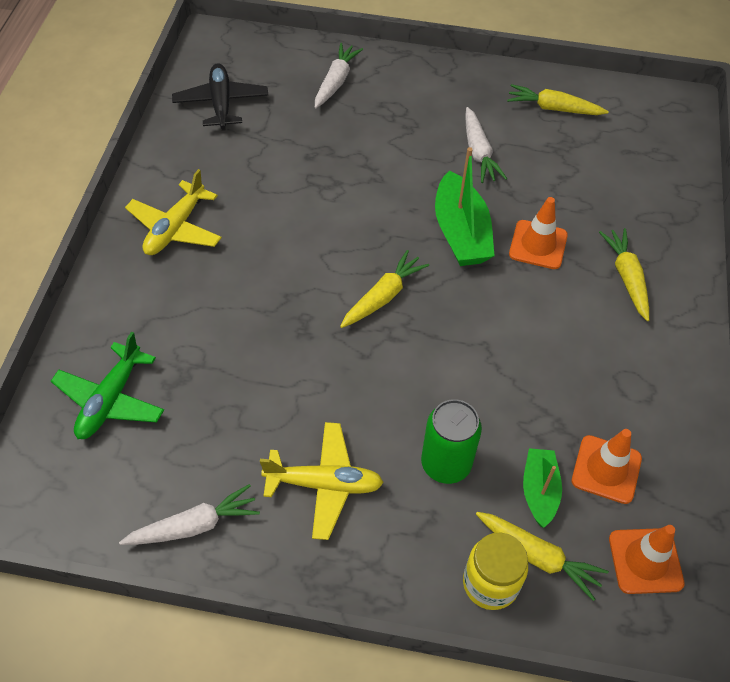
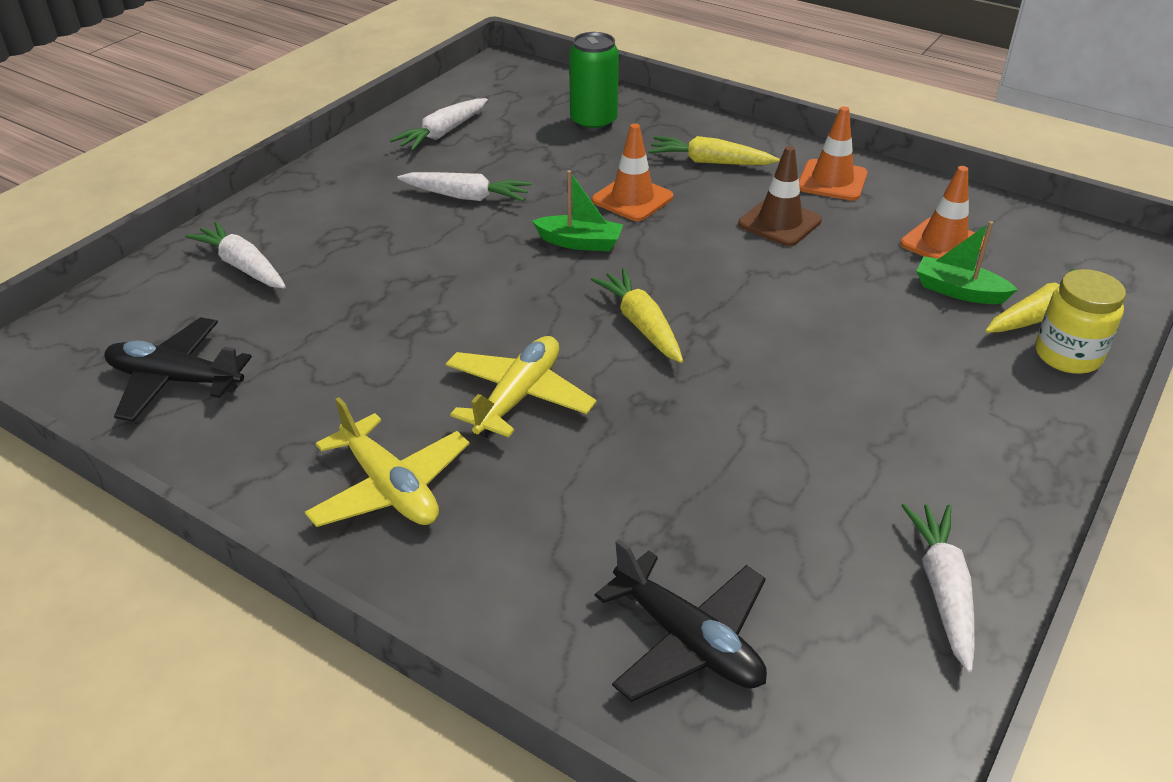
camera: 65 degrees left, 15 degrees down
green plane [51,331,164,439] -> black plane [595,539,767,702]
yellow plane [260,422,384,540] -> yellow plane moved to [446,336,596,438]
green can [421,399,482,484] -> green can moved to [569,32,619,132]
green boat [435,147,495,266] -> green boat [532,170,623,251], size x0.60
yellow carrot [507,84,609,115] -> white carrot [390,98,488,151]
orange traffic cone [609,525,685,594] -> orange traffic cone moved to [799,106,868,201]
none -> brown traffic cone [738,146,822,246]

